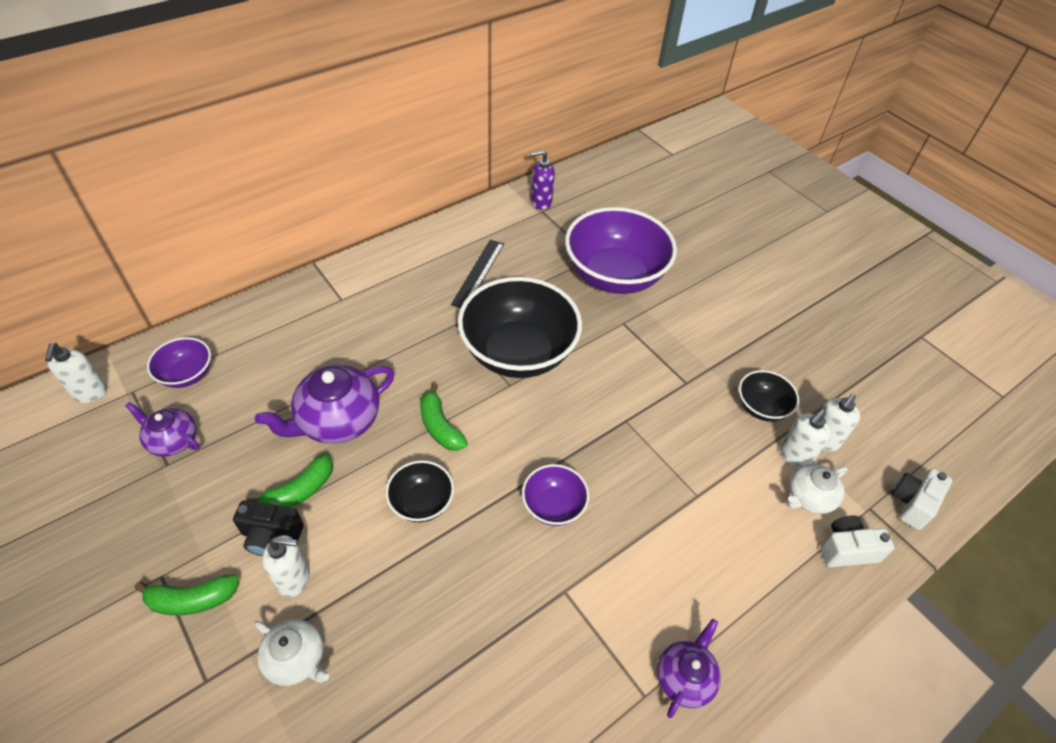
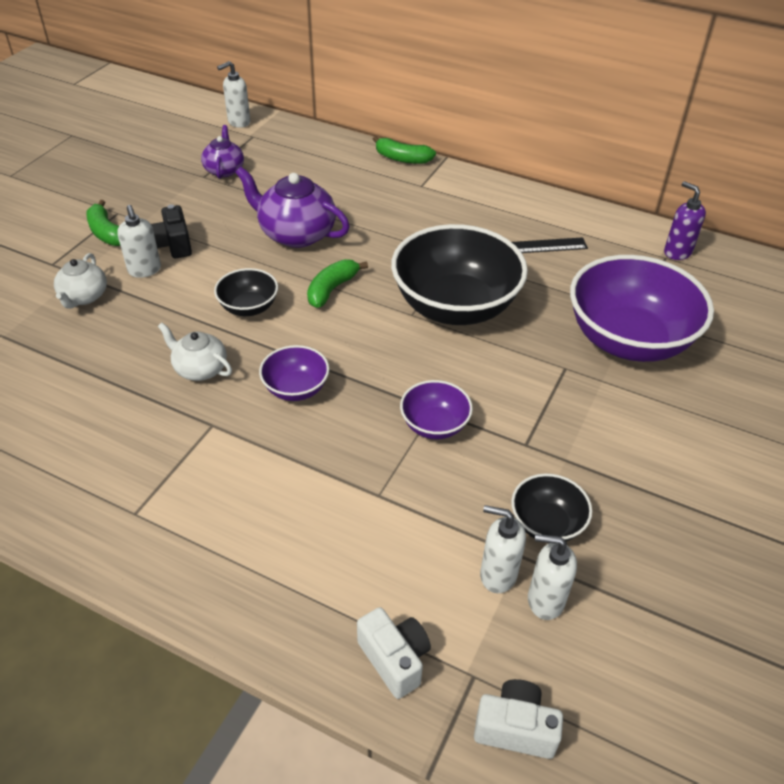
camera: 65 degrees right, 5 degrees down
purple bowl [147,337,211,388] -> purple bowl moved to [400,380,473,439]
green banana [247,454,333,508] -> green banana moved to [373,136,436,164]
purple teapot [657,619,721,718] -> none
white teapot [787,464,848,514] -> white teapot moved to [158,323,232,381]

